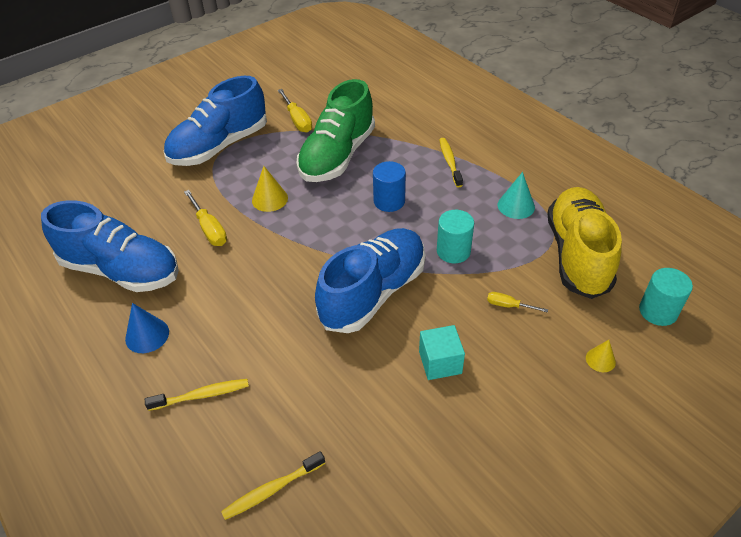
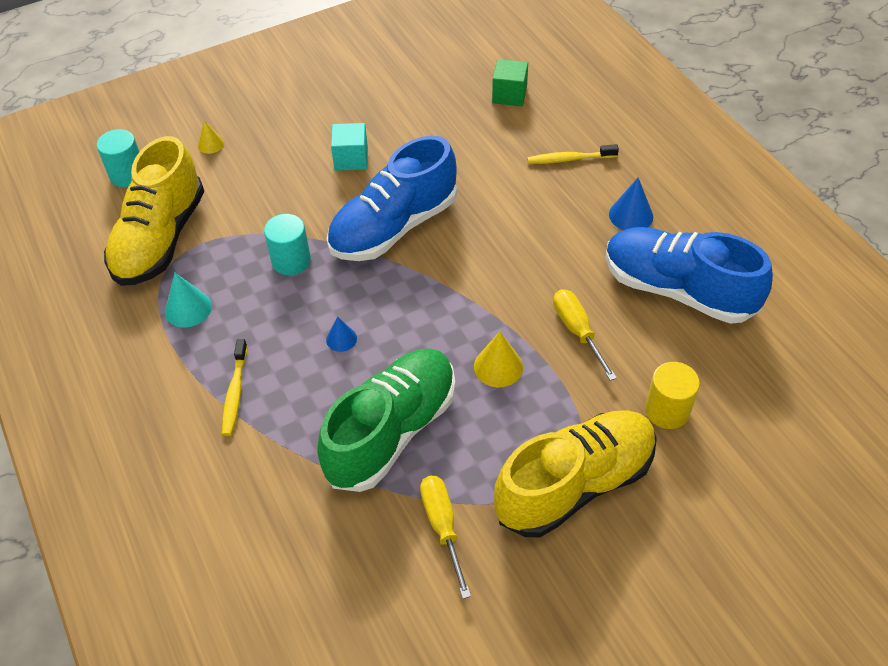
camera: 170 degrees left, 5 degrees up
blue shoe [164,76,267,166] -> yellow shoe [494,410,657,537]
yellow toothbrush [221,451,325,520] -> green cube [492,59,528,106]
blue cylinder [373,161,406,212] -> blue cone [326,316,357,352]
yellow screwdriver [487,292,548,313] -> none
none -> yellow cylinder [645,362,700,429]

